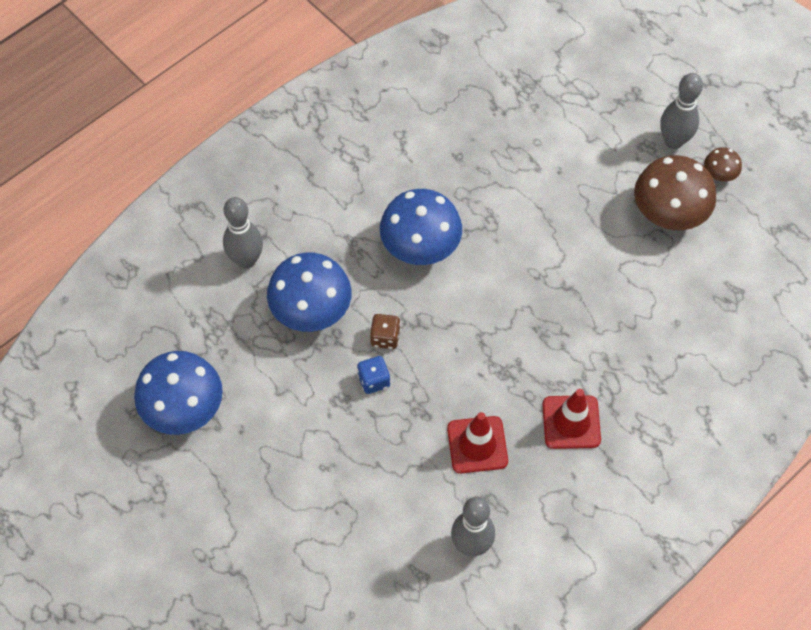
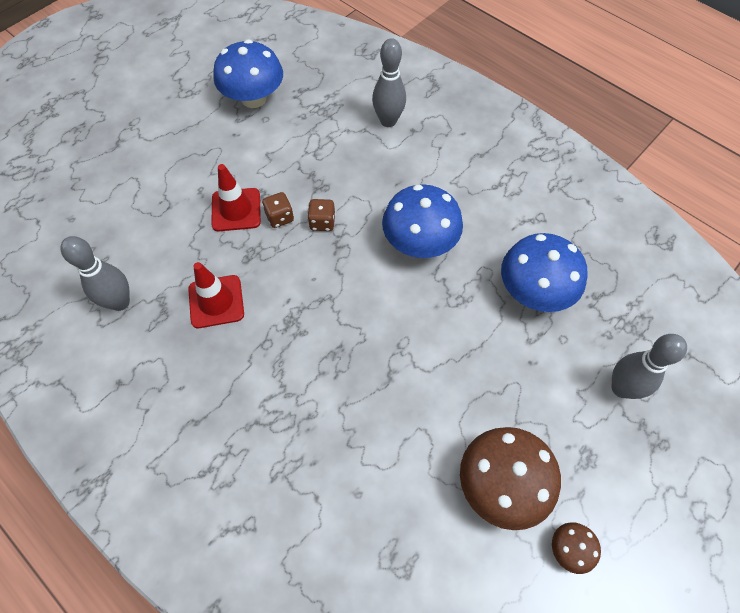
camera: 85 degrees right, 0 degrees up
blue mushroom [267,253,352,332] -> blue mushroom moved to [501,233,588,312]
blue dice [357,356,390,394] -> brown dice [262,192,294,228]
red traffic cone [543,389,601,449] -> red traffic cone moved to [211,164,261,231]
grey bowling pin [660,73,703,149] -> grey bowling pin moved to [612,334,687,399]

